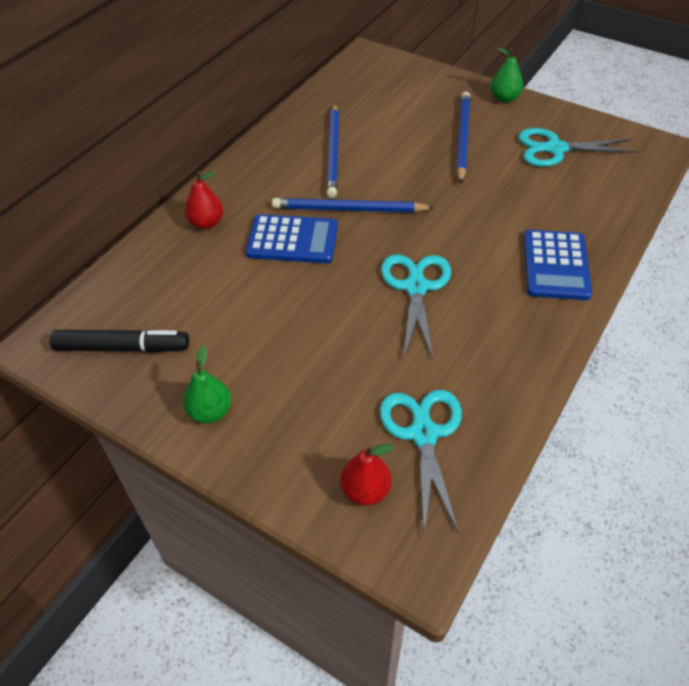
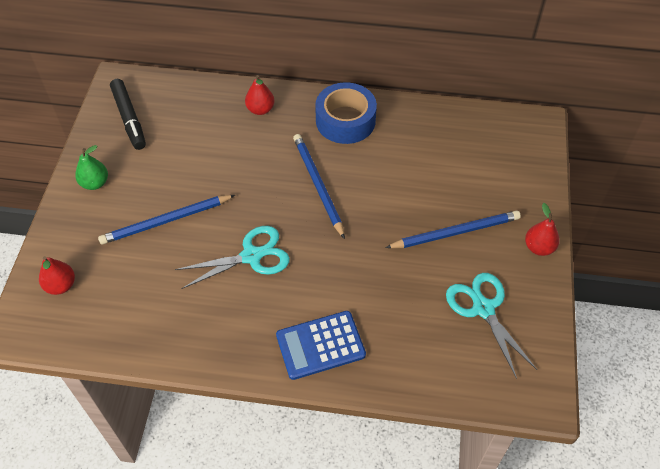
camera: 65 degrees right, 5 degrees up
blue calculator [246,214,338,263] -> none
blue pencil [327,103,339,198] -> blue pencil moved to [98,195,235,245]
turquoise scissors [380,390,462,534] -> none
green pear [490,47,523,103] -> red pear [525,203,560,256]
none -> blue tape [315,82,377,144]

